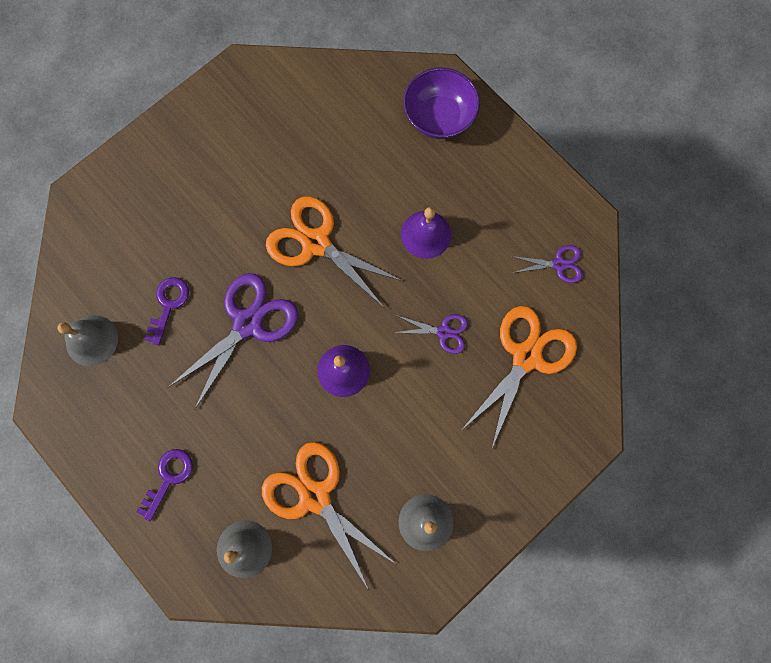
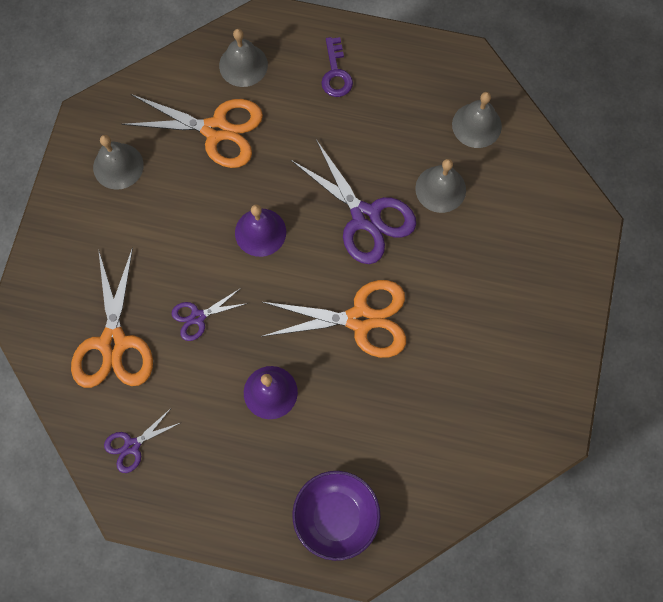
camera: 145 degrees right, 5 degrees down
purple key [144,277,189,346] -> grey bell [415,159,466,213]
purple scissors [168,273,298,410] -> purple scissors turned 45 degrees counterclockwise [291,140,416,264]

